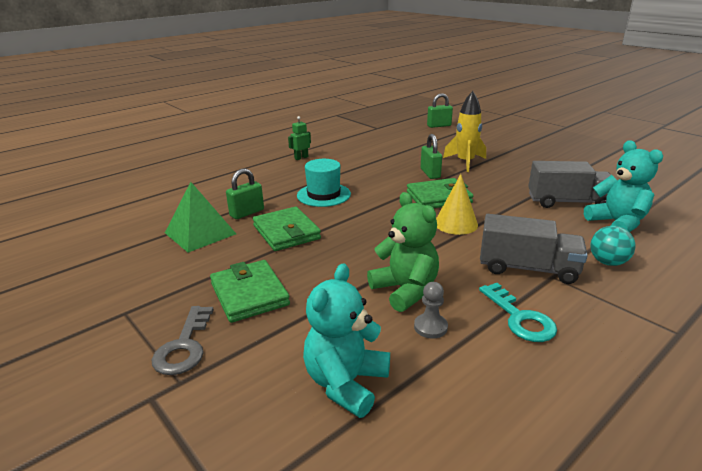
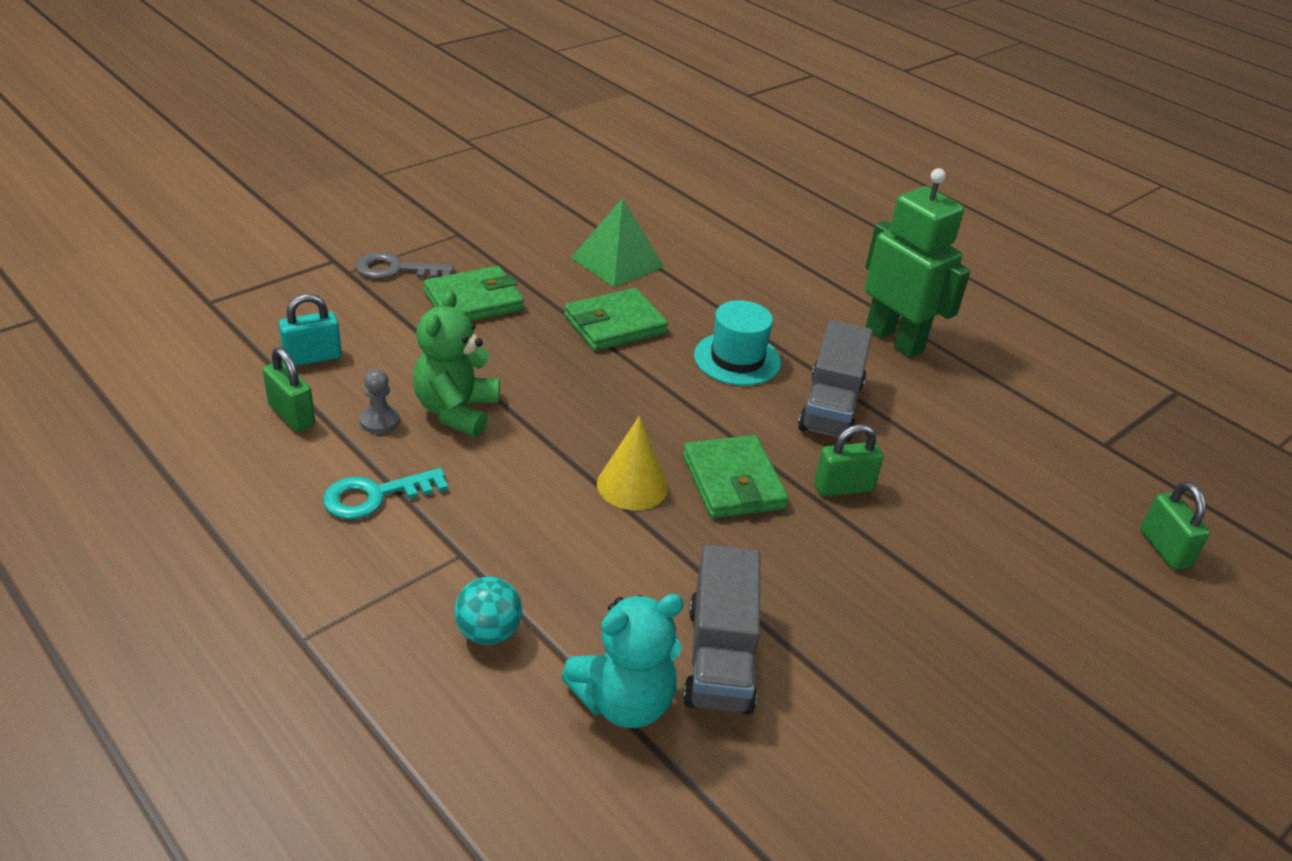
camera: 85 degrees right, 10 degrees up
green padlock [226,169,264,219] -> green padlock moved to [263,347,315,431]
green robot [288,116,311,160] -> green robot [865,168,971,358], size x2.42
turquoise teddy bear [303,263,390,418] -> turquoise padlock [279,294,342,366]
green teddy bear [367,192,439,312] -> green teddy bear turned 135 degrees clockwise [413,290,499,437]
yellow rocket [443,91,486,172] -> none
grey truck [480,214,588,284] -> grey truck moved to [798,320,873,441]

